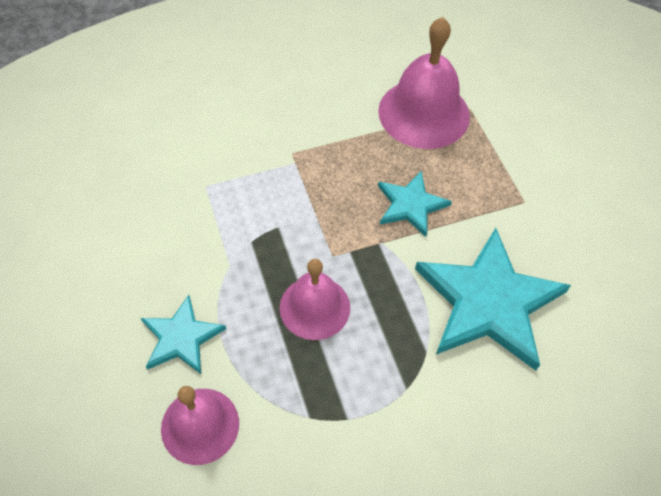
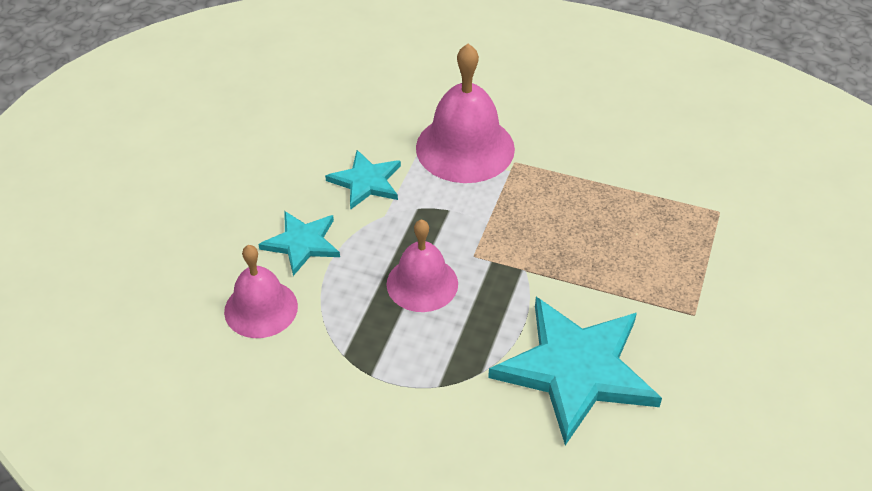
camera: 40 degrees right, 10 degrees down
pink bell [378,17,470,149] -> pink bell moved to [416,44,515,183]
turquoise star [378,171,452,237] -> turquoise star moved to [325,150,401,210]

